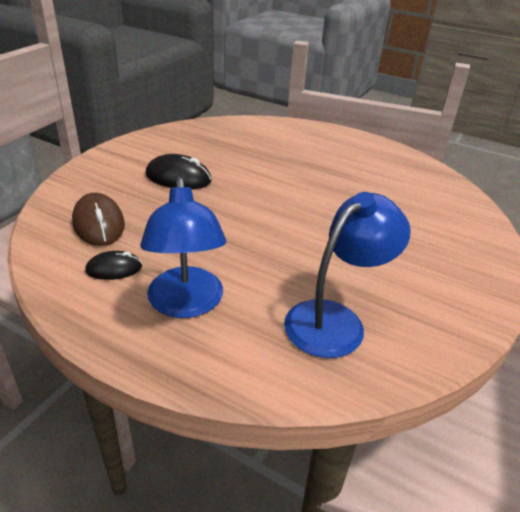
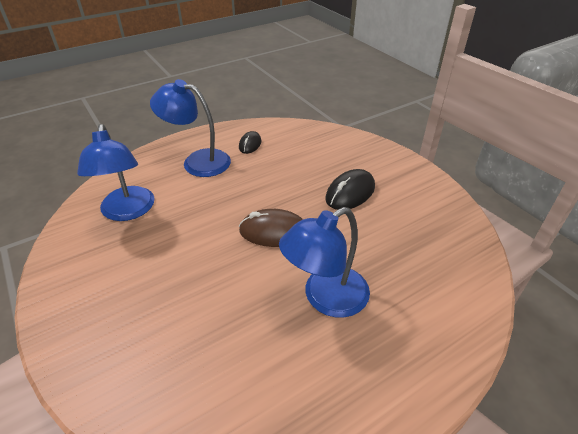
camera: 120 degrees right, 5 degrees up
brown mouse [72,193,125,246] -> brown mouse moved to [239,209,303,247]
none -> blue lamp [279,207,370,318]

